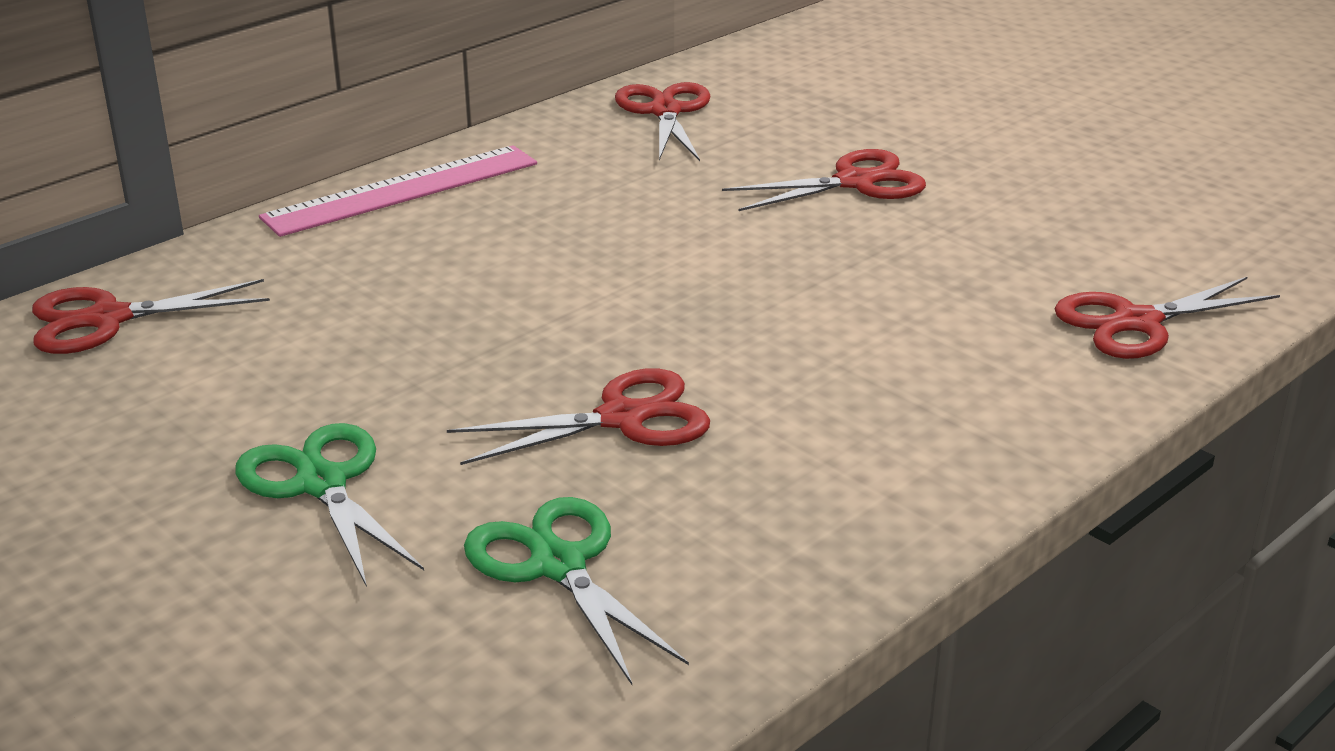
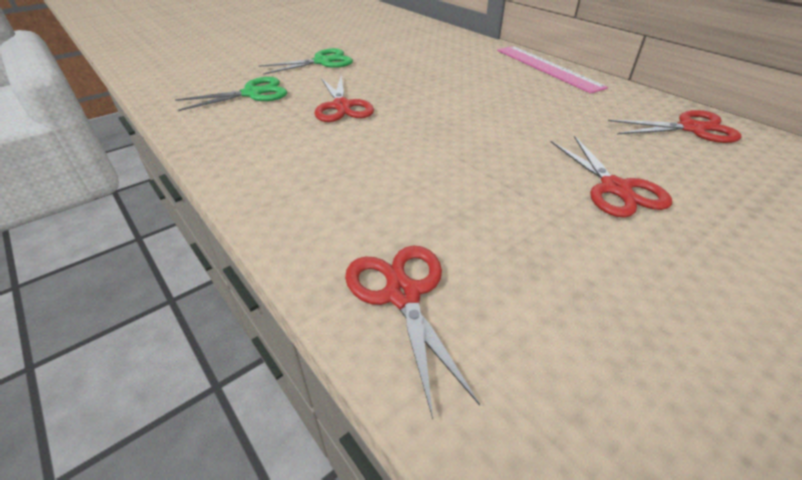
camera: 95 degrees right, 10 degrees up
red scissors [32,279,270,354] -> none

